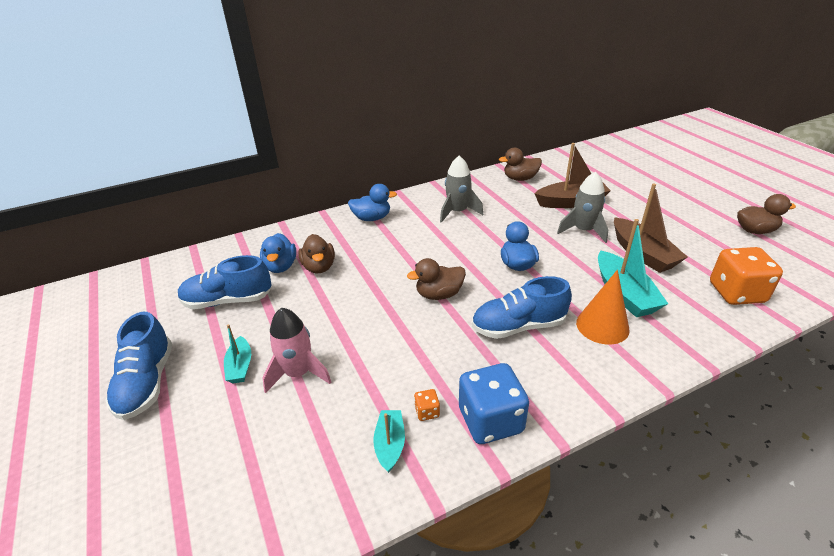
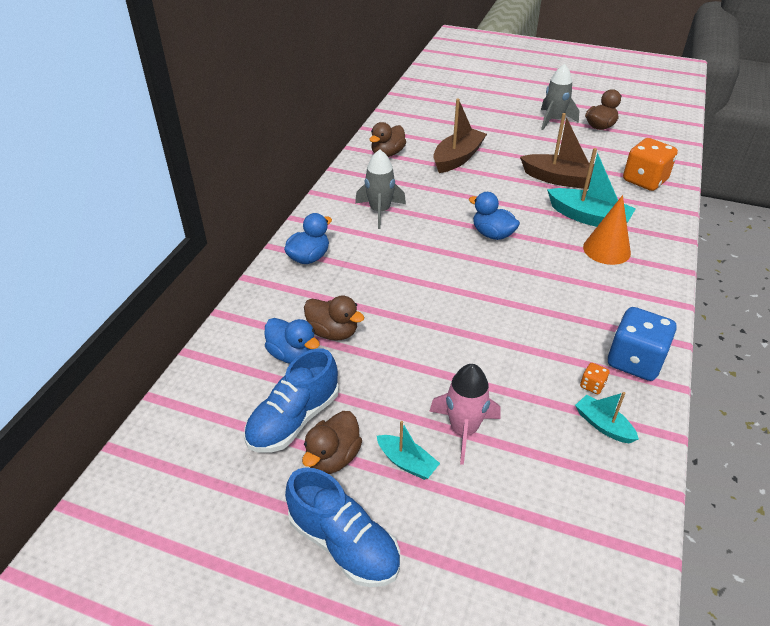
camera: 45 degrees left, 5 degrees up
brown duck [407,258,466,300] -> brown duck moved to [302,411,362,474]
blue shoe [472,276,572,339] -> none
grey rocket [557,172,608,243] -> grey rocket moved to [541,64,579,130]

